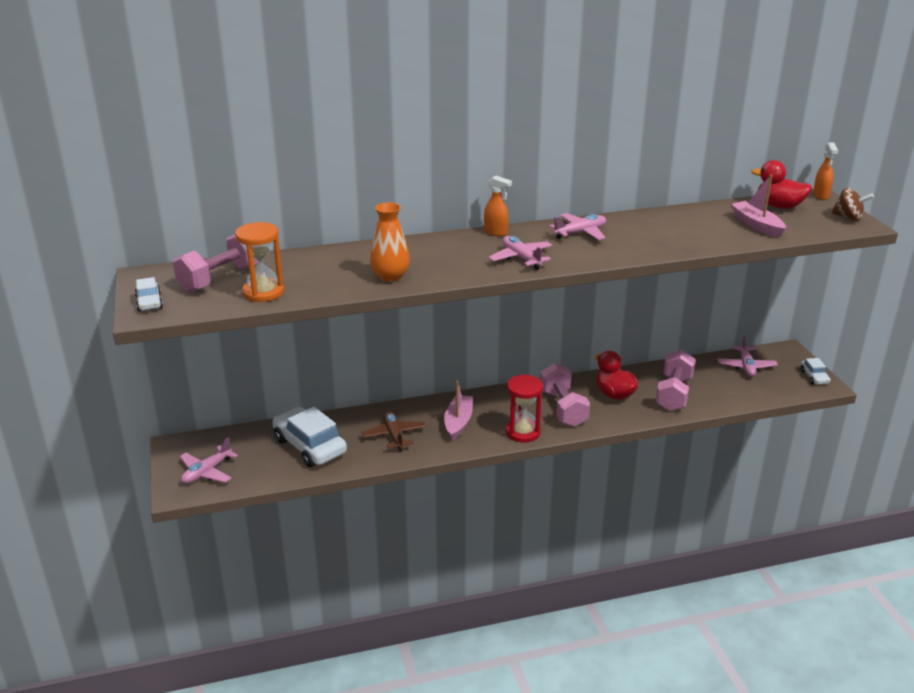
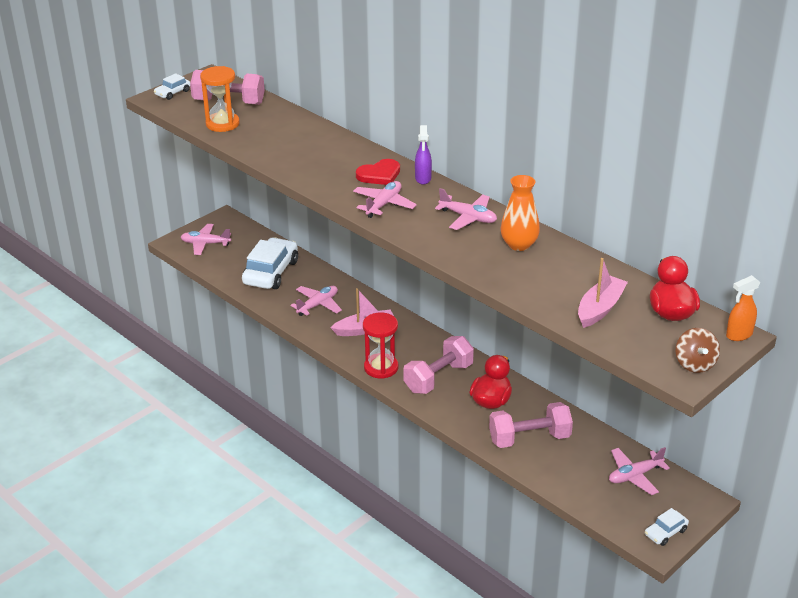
camera: 60 degrees right, 5 degrees up
brown plane [362,412,426,451] -> pink plane [291,286,342,316]
orange vase [370,202,410,282] -> orange vase moved to [500,175,540,251]
orange spray bottle [484,176,512,236] -> purple spray bottle [415,125,432,185]
none -> red heart [356,159,400,185]

